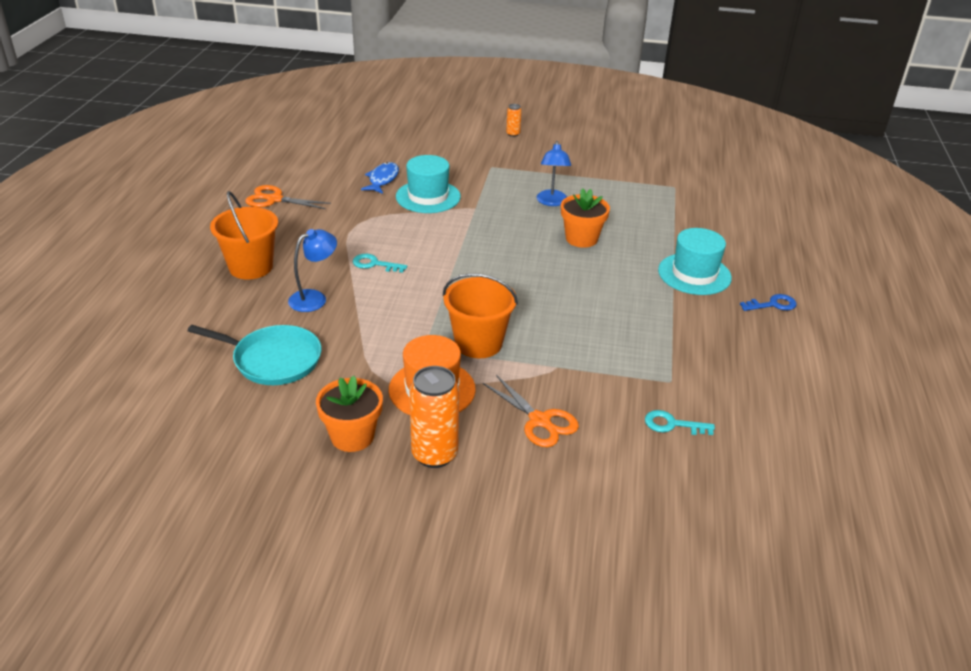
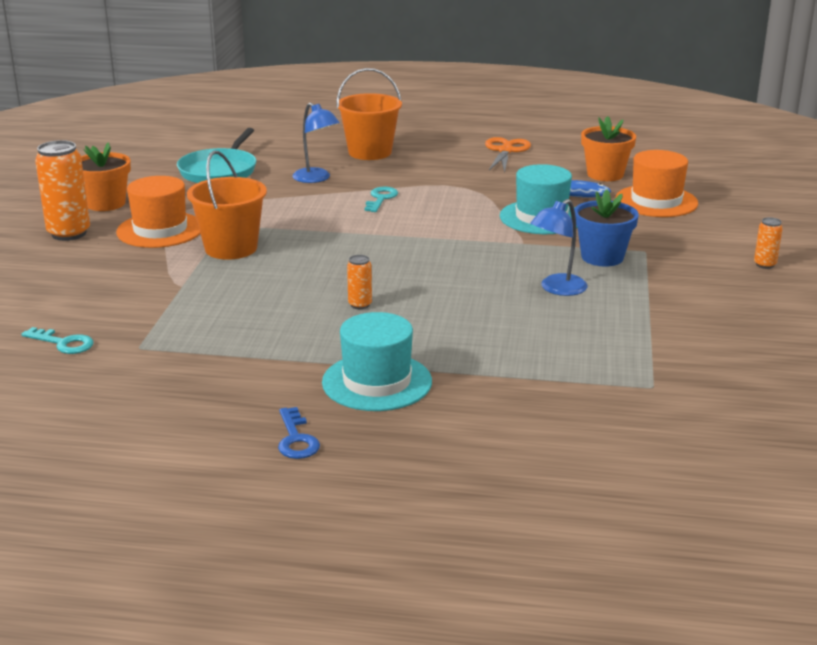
camera: 90 degrees right, 10 degrees down
orange scissors [483,375,579,447] -> none
blue lamp [537,141,571,206] -> blue lamp turned 45 degrees counterclockwise [530,199,588,296]
orange flower pot [561,188,610,248] -> orange flower pot moved to [581,116,636,181]
turquoise key [645,410,715,435] -> turquoise key turned 105 degrees clockwise [21,327,94,354]
none -> orange can [347,255,372,309]
none -> blue flower pot [574,189,639,267]
none -> orange hat [615,150,698,217]

